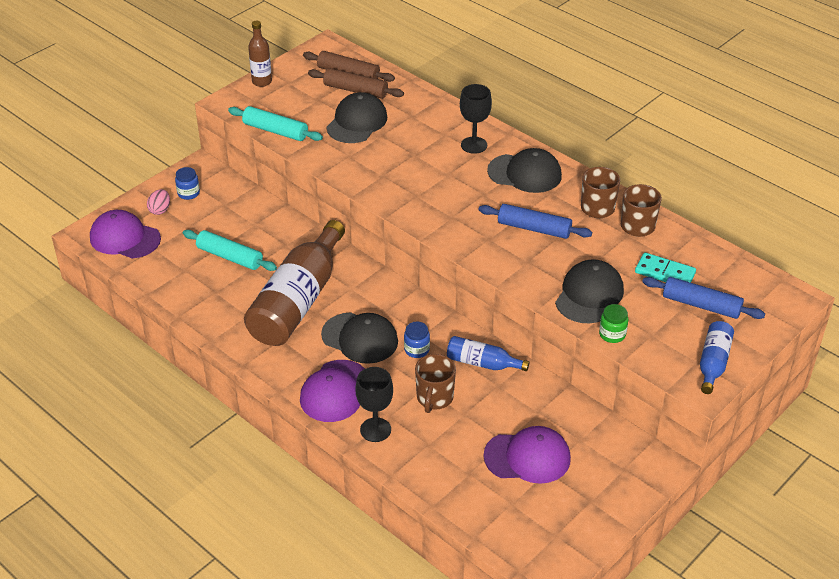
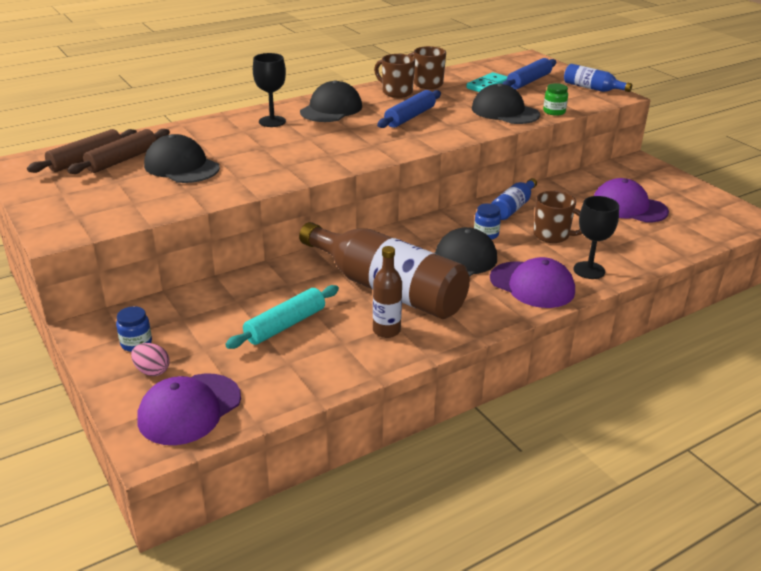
camera: 75 degrees left, 10 degrees down
turquoise rolling pin [228,106,323,141] -> none
brown bottle [248,21,272,87] -> brown bottle moved to [373,246,402,338]
purple cap [483,426,571,484] -> purple cap turned 75 degrees counterclockwise [594,178,669,223]

